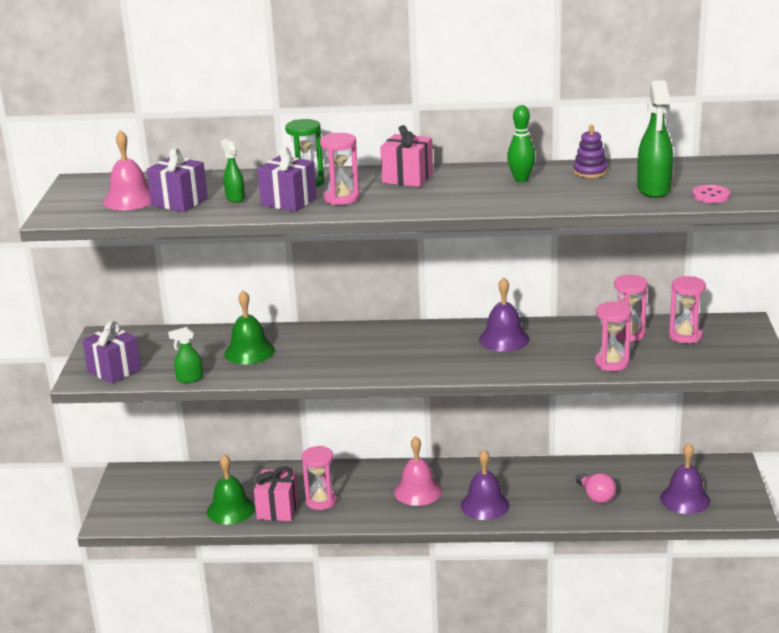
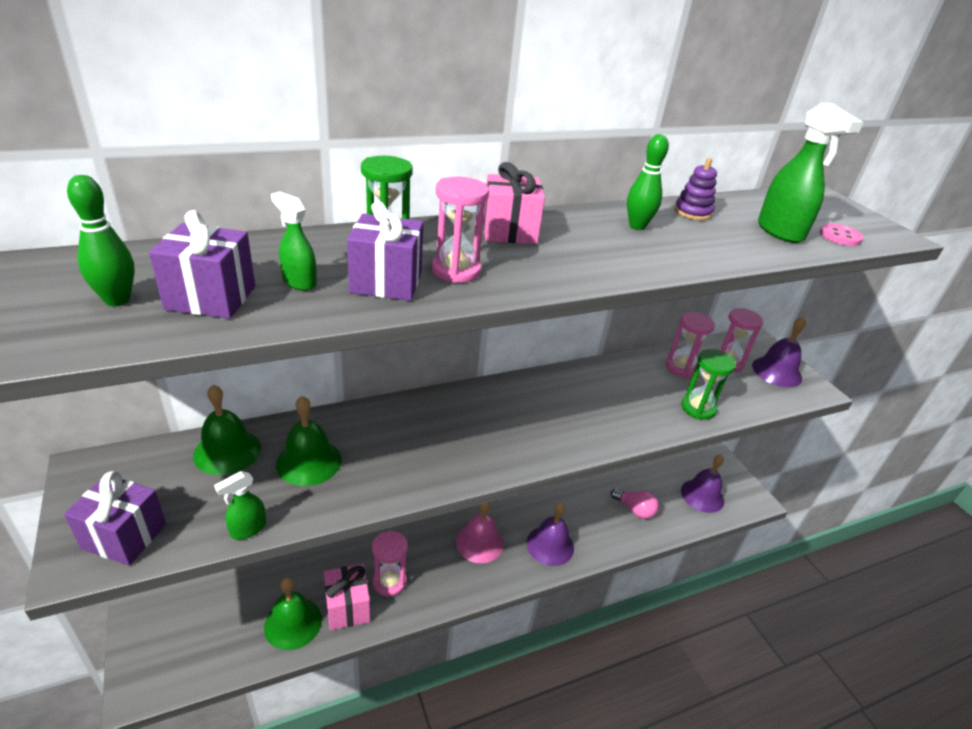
camera: 30 degrees left, 10 degrees up
pink bell [103,130,151,210] -> green bowling pin [67,175,135,306]
purple bell [479,277,529,352] -> purple bell moved to [752,317,806,387]
pink hourglass [595,302,631,371] -> green hourglass [681,349,736,420]
none -> green bell [193,385,261,475]

